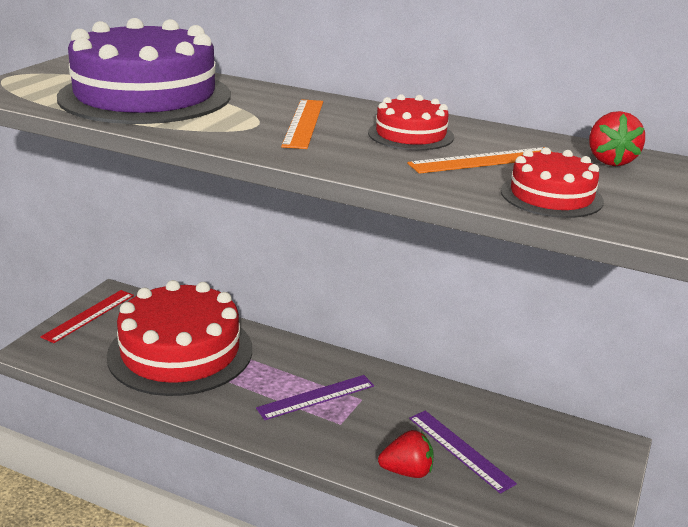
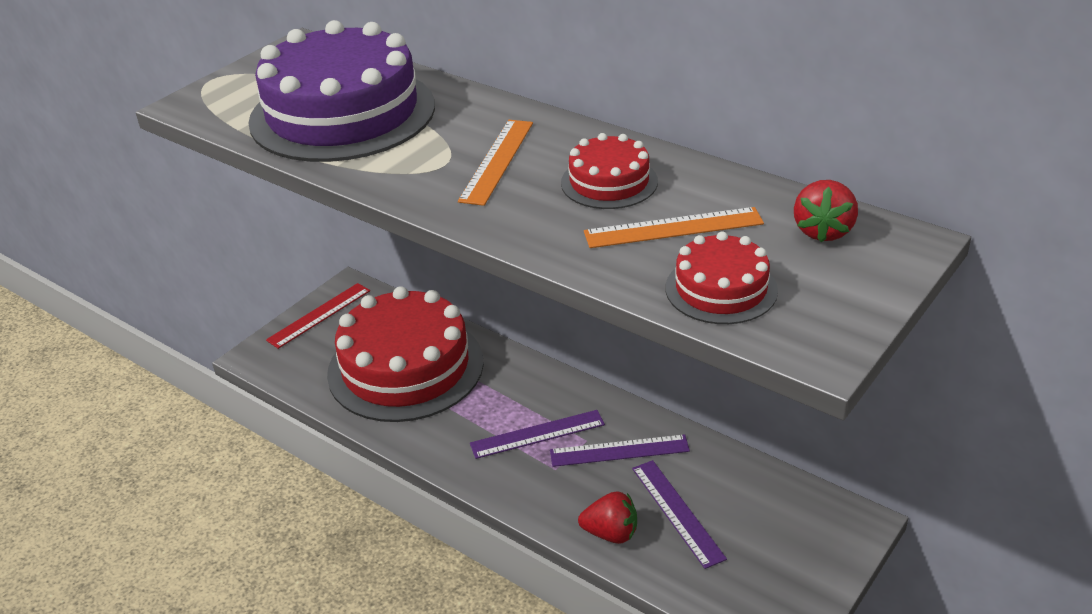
camera: 15 degrees right, 10 degrees up
none -> purple ruler [550,434,690,467]

